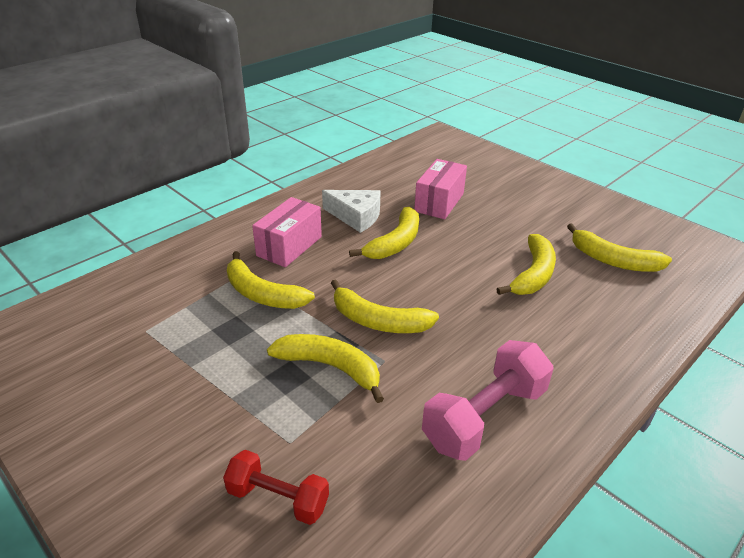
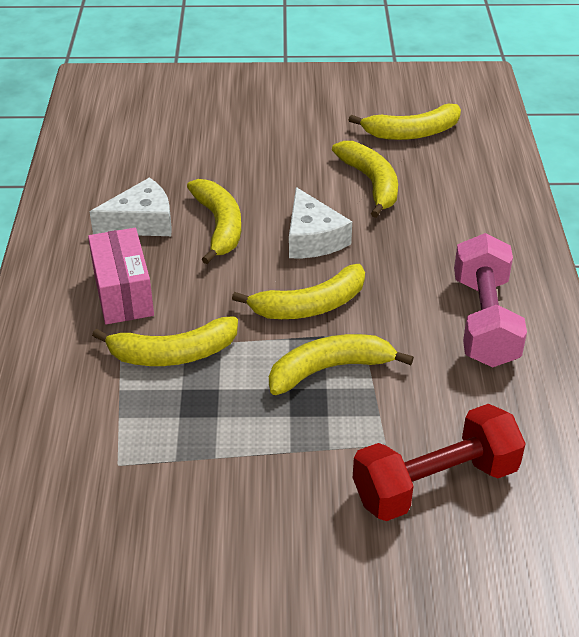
camera: 45 degrees left, 5 degrees up
red dumbbell [223,450,329,525] -> red dumbbell [353,404,526,521], size x1.61
pink box [414,159,467,219] -> none
none -> white cheese [289,187,352,258]

